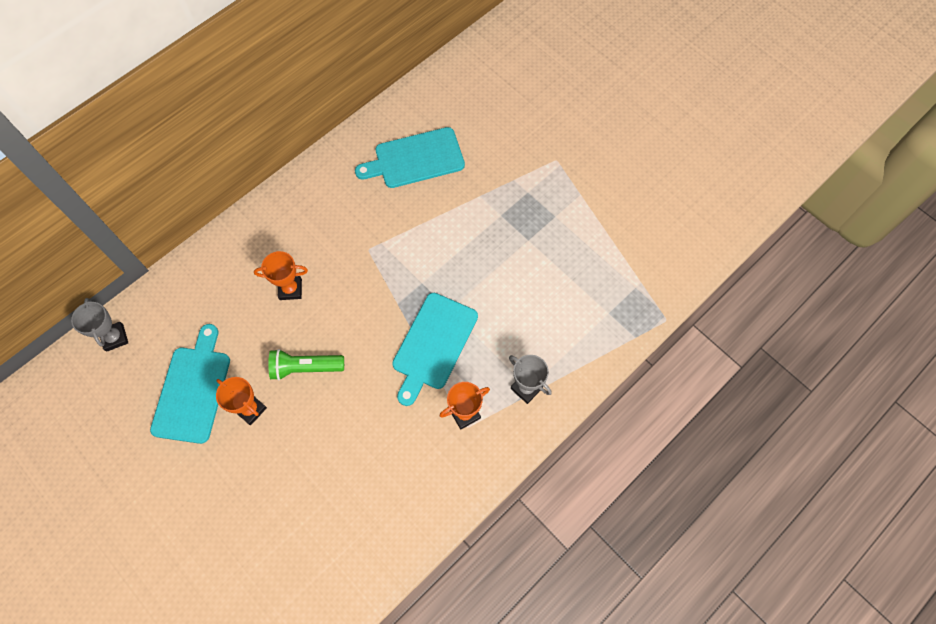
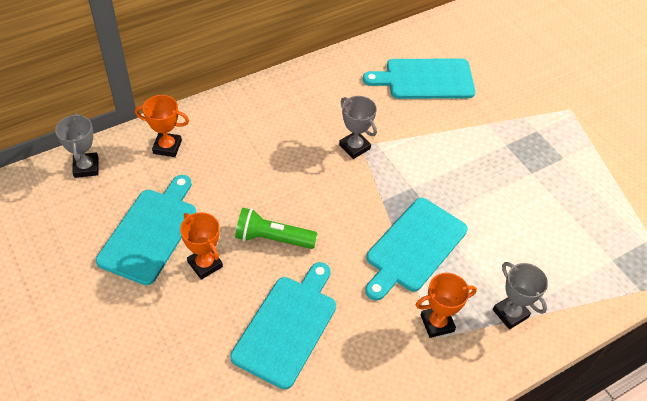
camera: 10 degrees right, 15 degrees down
orange trophy [254,251,308,300] -> orange trophy moved to [135,95,189,157]
none -> turquoise cutting board [230,262,336,389]
none -> grey trophy [339,96,377,159]

